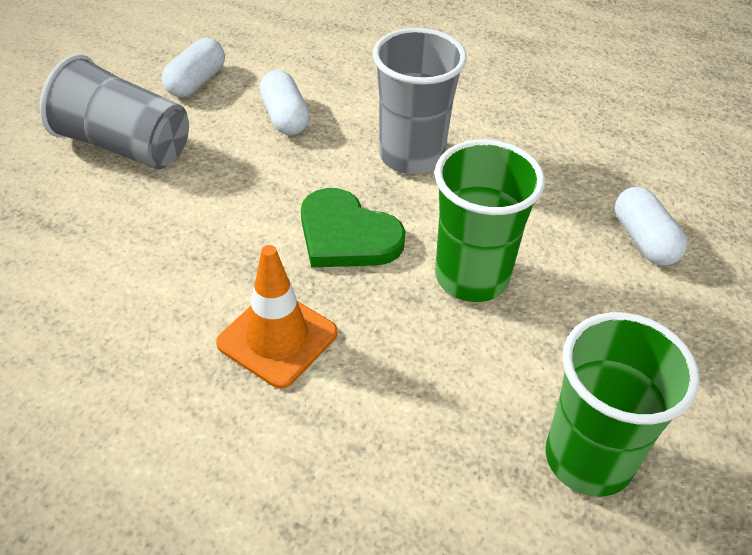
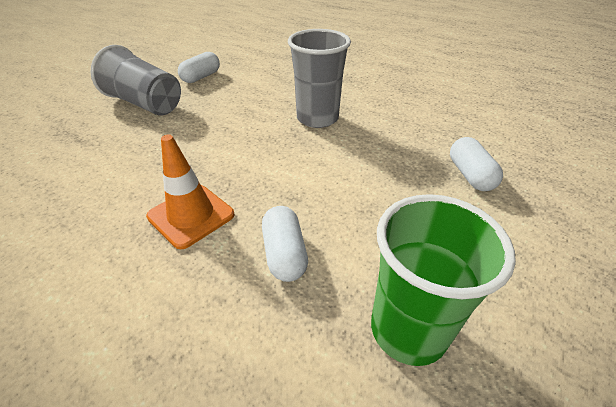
camera: 10 degrees right, 5 degrees down
white capsule [259,70,310,135] -> white capsule moved to [262,206,308,282]
green heart [301,188,405,267] -> none
green cup [434,139,545,302] -> none

